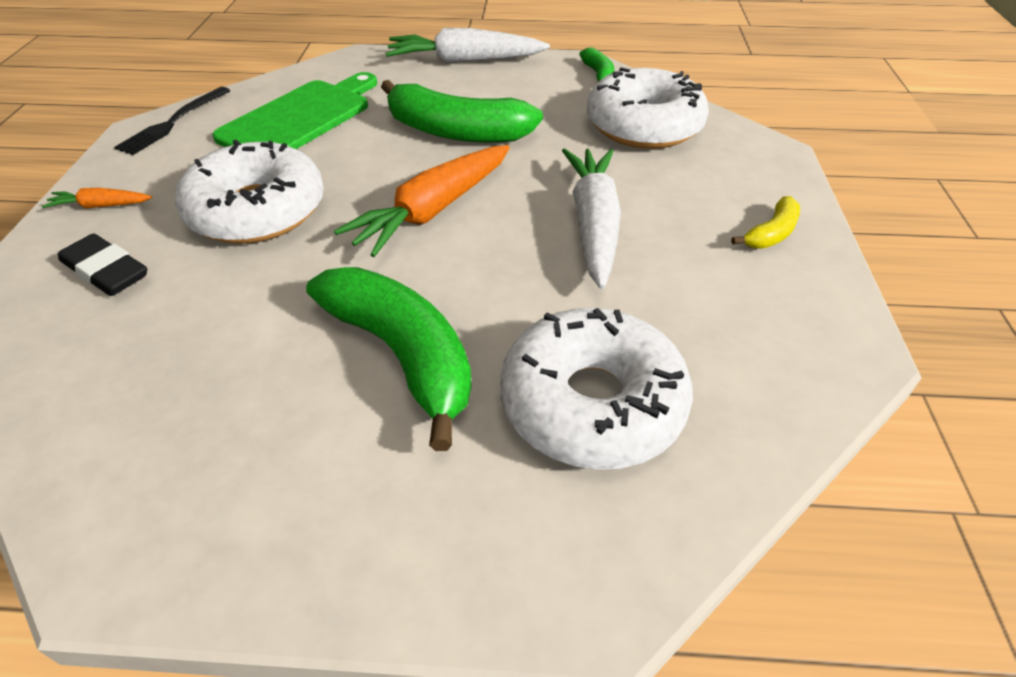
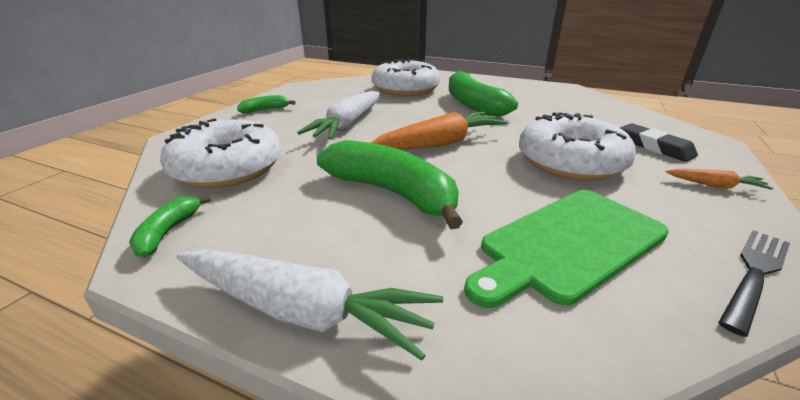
camera: 160 degrees left, 15 degrees down
yellow banana [731,196,800,249] -> green banana [237,95,295,113]

